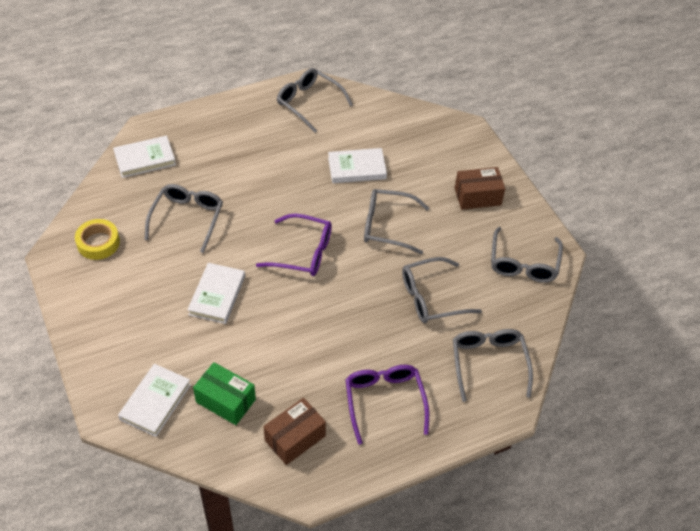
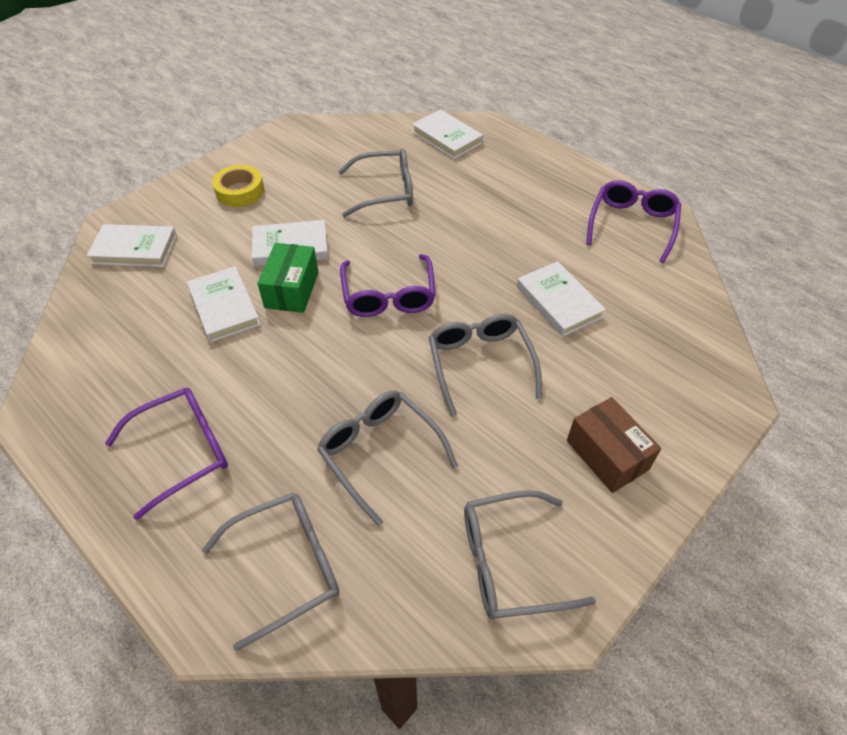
camera: 70 degrees right, 0 degrees up
yellow tape [75,219,120,260] -> yellow tape moved to [212,165,265,207]
green box [193,362,256,425] -> green box moved to [257,243,319,313]
brown box [263,398,326,465] -> none
grey glasses [277,68,353,133] -> purple glasses [586,180,681,263]
none -> white book [187,266,261,342]

